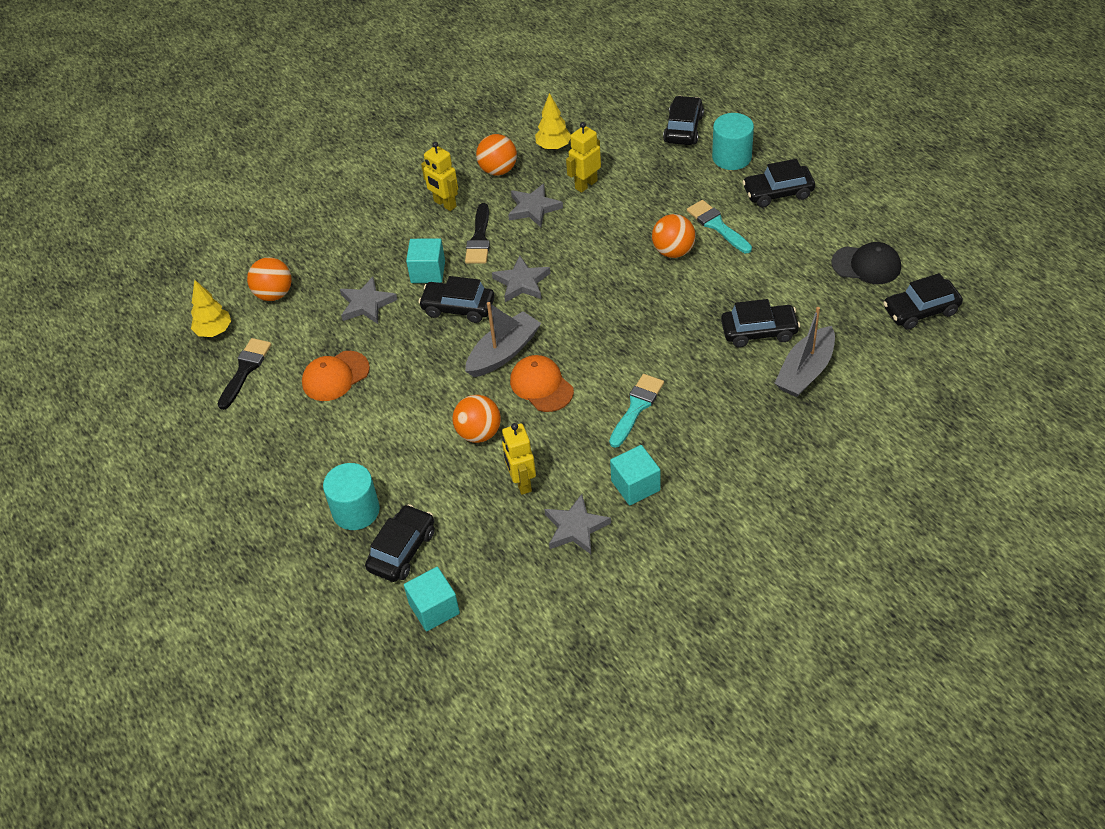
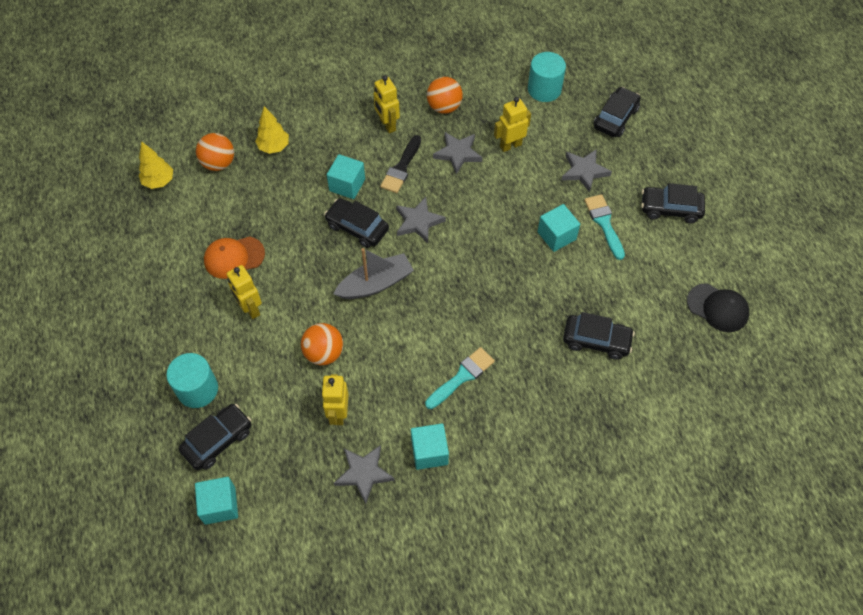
camera: 15 degrees right, 10 degrees up
black brush [218,338,271,410] -> none
grey star [340,277,397,324] -> grey star moved to [561,149,612,193]
orange cap [510,355,574,412] -> none
yellow tree [535,93,571,150] -> yellow tree moved to [255,106,289,154]
orange ball [652,214,696,258] -> turquoise cube [538,204,580,252]
turquoise cylinder [712,113,754,170] -> turquoise cylinder moved to [528,52,566,102]
grey boat [774,307,835,397] -> none
black car [883,273,963,330] -> none
none -> yellow robot [227,265,262,319]

